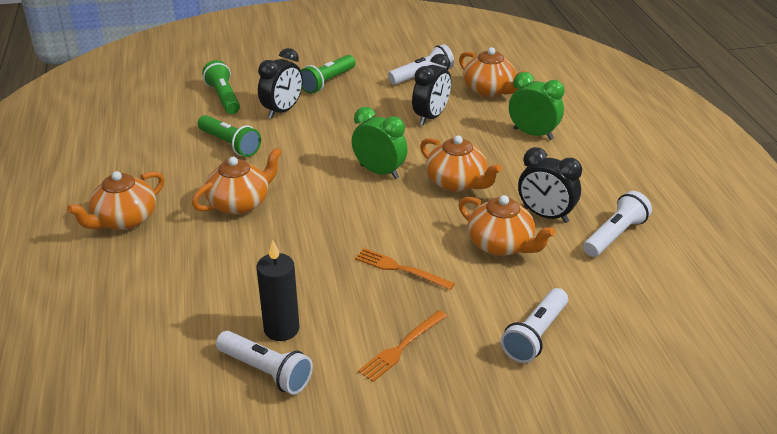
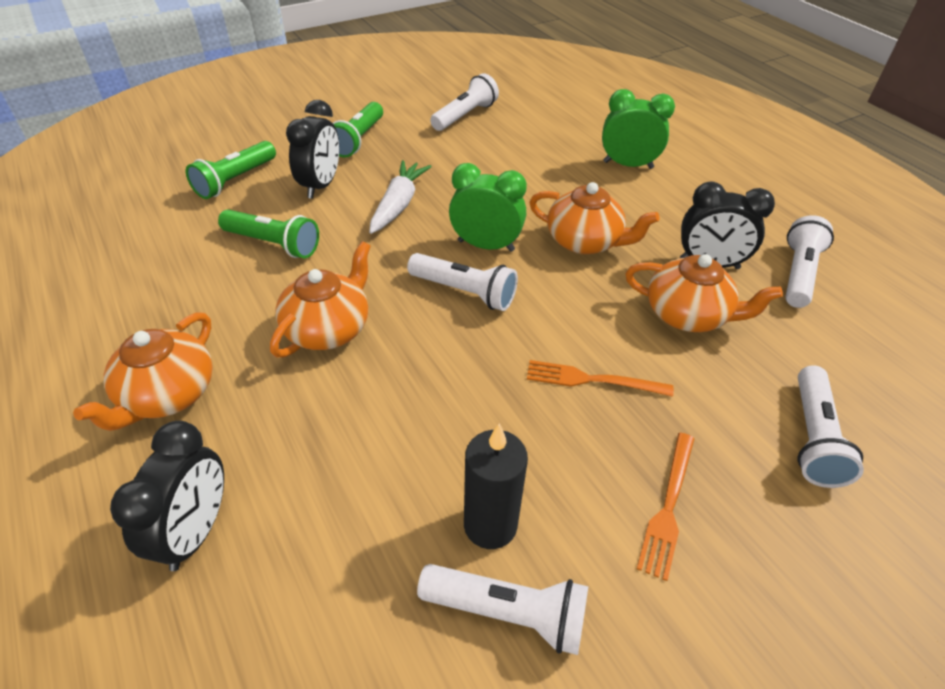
camera: 20 degrees left, 10 degrees up
green flashlight [202,60,240,114] -> green flashlight turned 105 degrees counterclockwise [186,141,276,199]
black clock [412,54,451,125] -> black clock moved to [110,421,224,571]
orange teapot [459,47,527,97] -> none
none -> white carrot [369,160,432,234]
none -> white flashlight [407,253,518,311]

